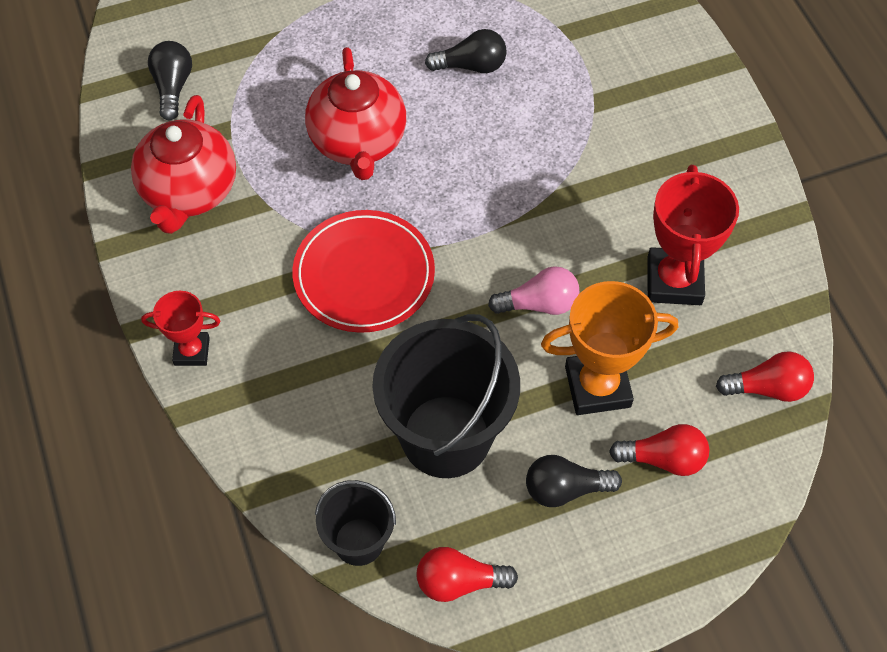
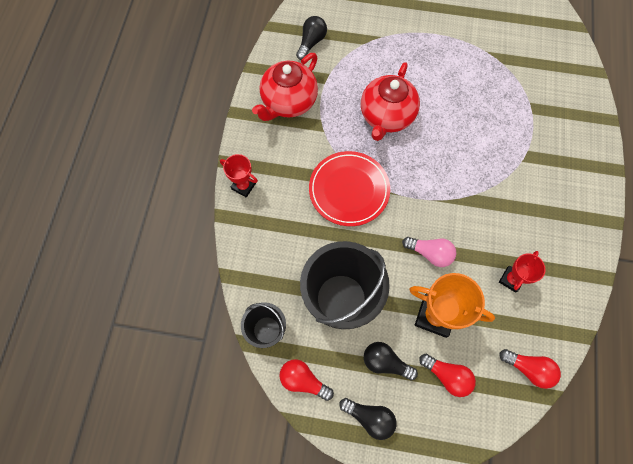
camera: 30 degrees right, 10 degrees up
black light bulb [425,29,507,73] -> black light bulb moved to [339,398,397,440]
red trophy [647,165,739,305] -> red trophy [499,251,546,293], size x0.59

